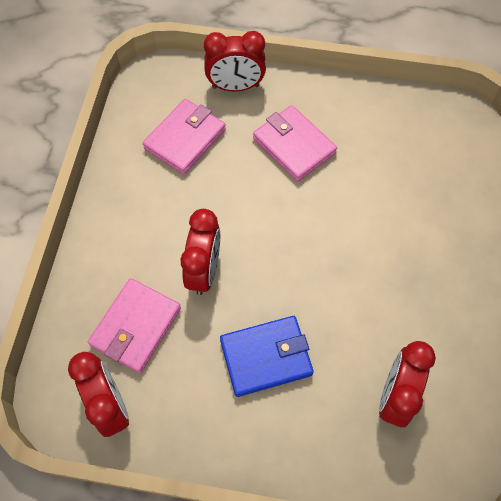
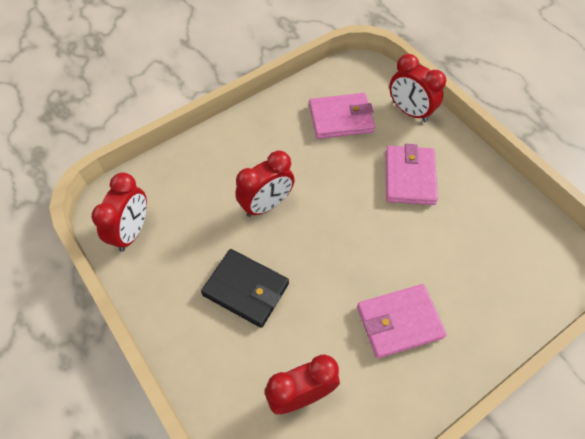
camera: 45 degrees right, 5 degrees down
pink wallet [88,278,181,373] -> pink wallet moved to [357,284,447,358]
blue wallet [220,316,314,397] -> black wallet [201,249,289,328]

